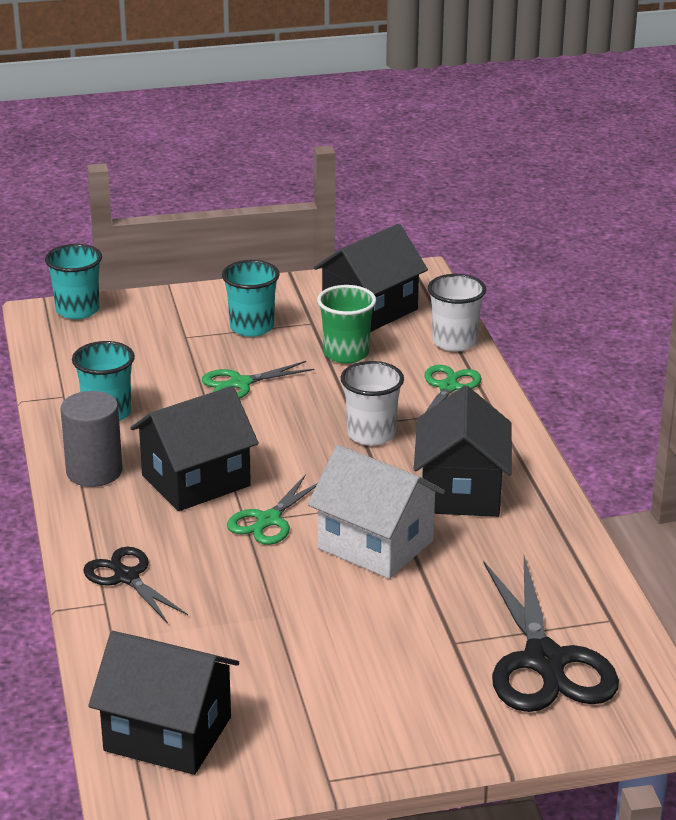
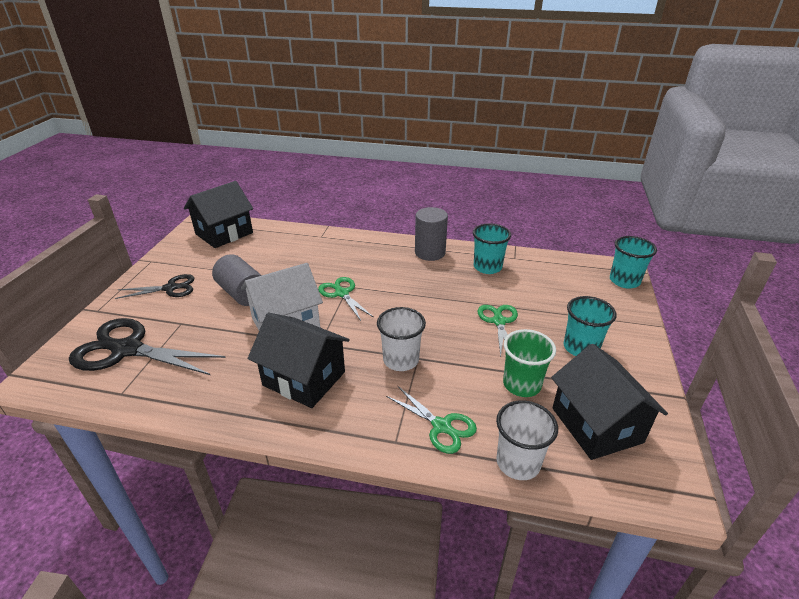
camera: 115 degrees right, 5 degrees up
black scissors [83,547,188,624] -> black scissors moved to [115,274,194,299]
black house [130,386,259,511] -> none
none -> grey cylinder [212,254,262,306]

